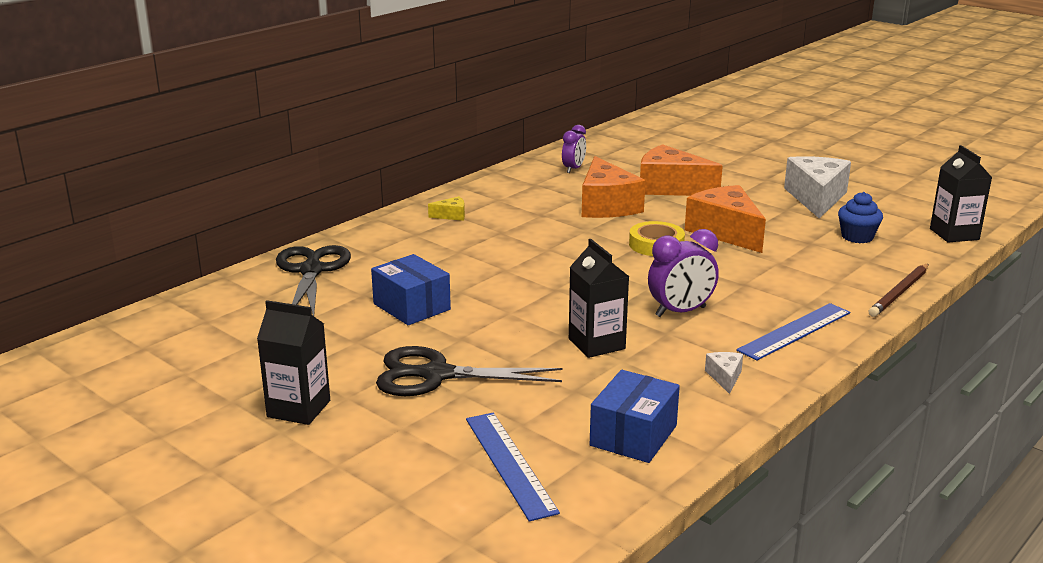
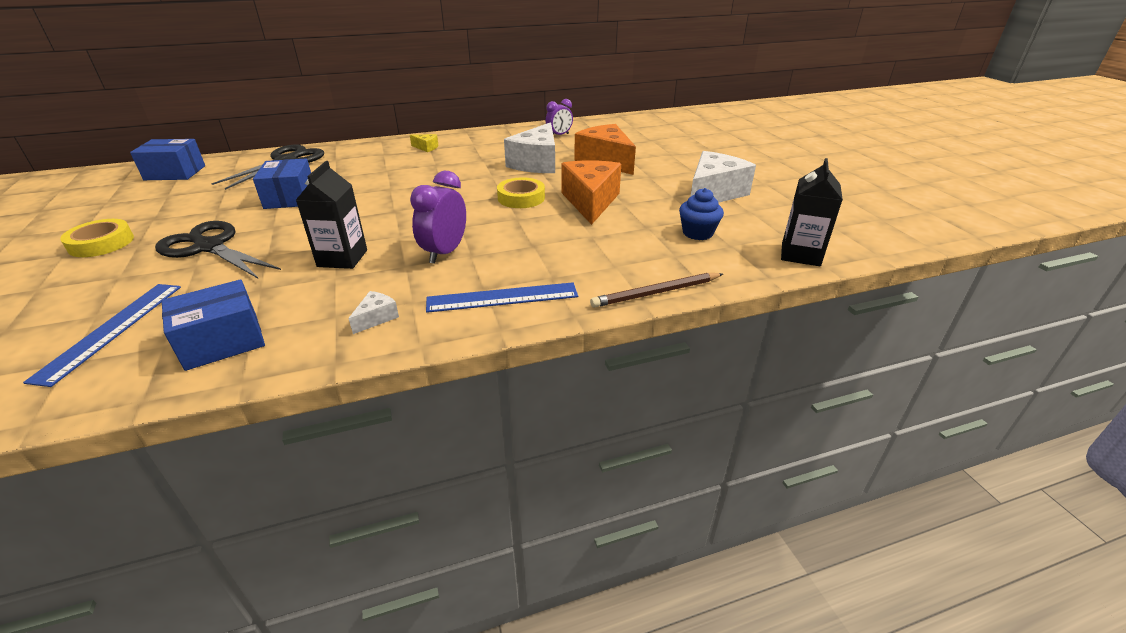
camera: 30 degrees right, 10 degrees up
black carton [257,300,330,425] -> yellow tape [60,219,134,257]
orange cheese [582,156,645,218] -> white cheese [504,122,555,173]
purple clock [648,229,719,317] -> purple clock turned 105 degrees clockwise [410,171,466,264]
none -> blue box [130,139,205,180]

